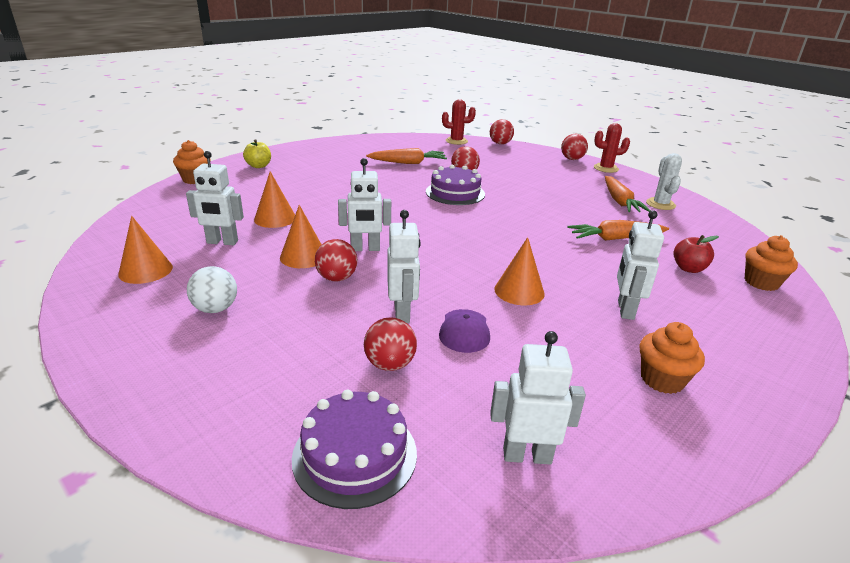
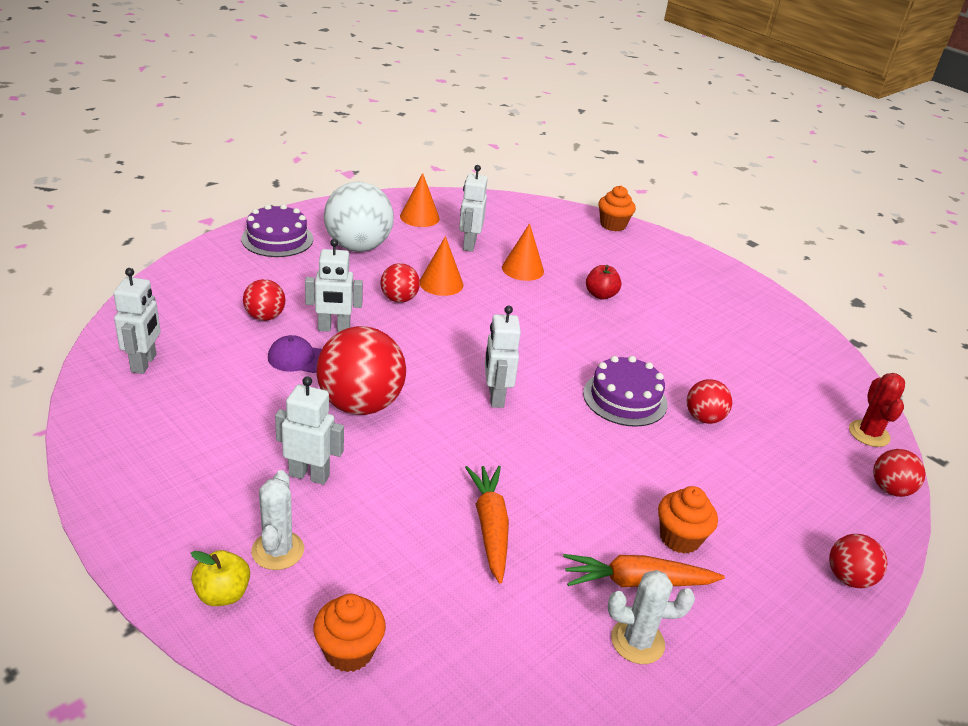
camera: 90 degrees right, 5 degrees up
white ball [187,266,237,313] -> white ball [324,182,394,252], size x1.89
yellow apple [243,139,271,168] -> yellow apple moved to [191,550,250,606]
purple cake [292,390,417,509] -> purple cake moved to [241,204,313,257]
white robot [338,158,391,251] -> white robot moved to [485,306,521,408]
orange carrot [366,148,447,164] -> none
orange cone [494,237,544,305] -> red ball [316,326,406,415]
red cactus [594,123,630,173] -> none
orange cupcake [639,322,705,394] -> orange cupcake moved to [658,486,718,554]
red apple [674,235,719,273] -> red apple moved to [586,265,622,300]
none -> white cactus [251,470,304,570]

